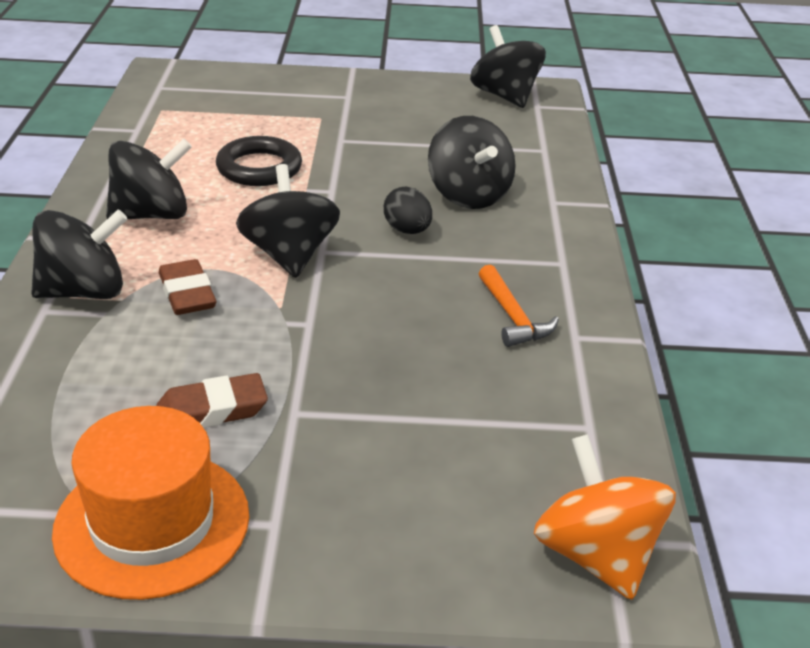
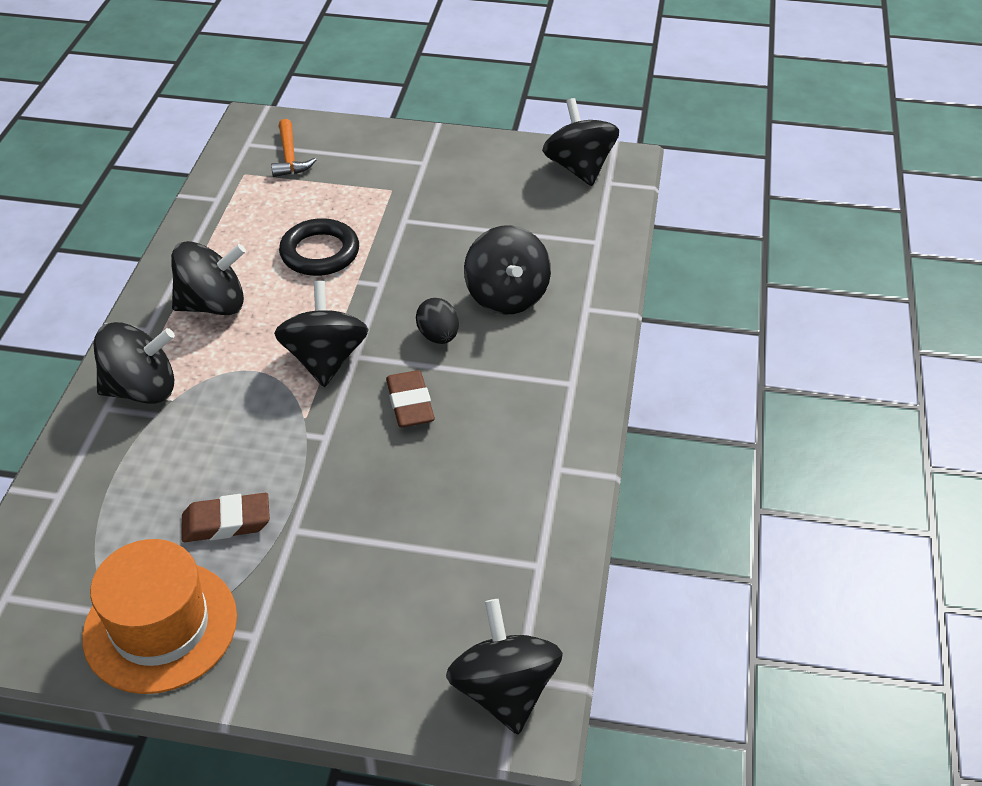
camera: 10 degrees right, 10 degrees up
brown eraser [159,259,216,315] -> brown eraser moved to [386,370,435,427]
orange hammer [479,265,559,347] -> orange hammer moved to [271,119,316,177]
orange spinning top [534,434,676,600] -> black spinning top [446,599,563,734]

